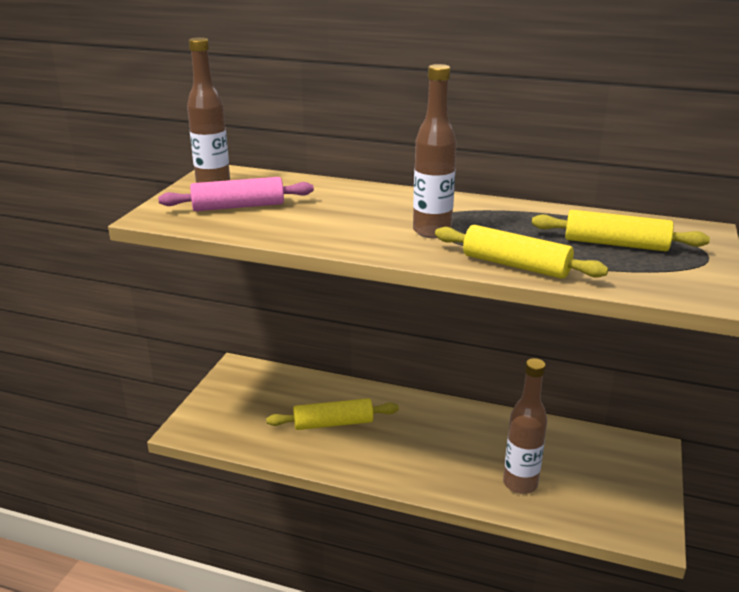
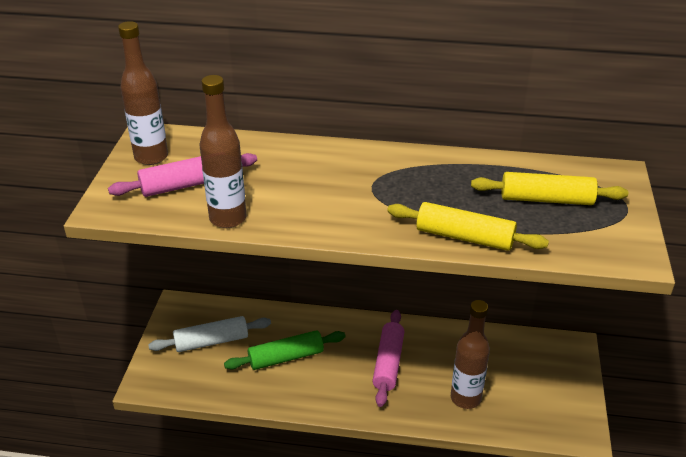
camera: 10 degrees left, 10 degrees up
yellow rolling pin [266,398,399,430] -> green rolling pin [224,330,346,370]
brown bottle [413,64,457,238] -> brown bottle moved to [200,75,247,228]
none -> white rolling pin [148,316,271,352]
none -> pink rolling pin [372,310,404,407]

